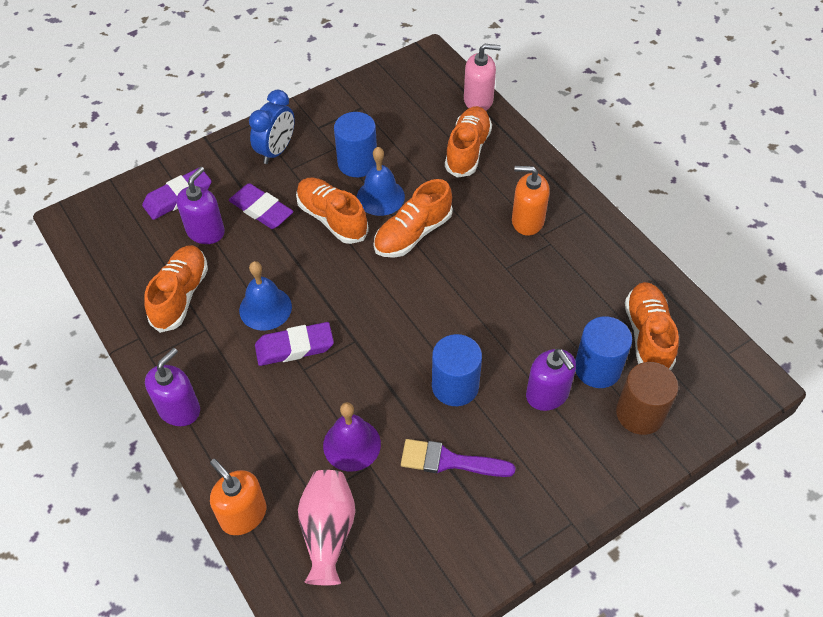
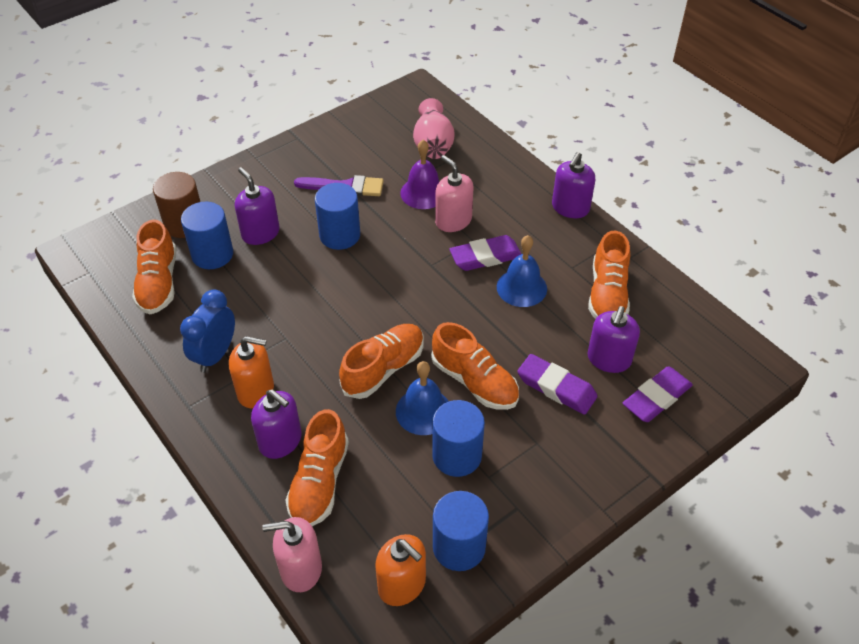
camera: 175 degrees right, 5 degrees down
orange soap dispenser [210,459,266,535] -> orange soap dispenser moved to [375,534,426,606]
blue clock [249,90,295,164] -> blue clock moved to [180,289,235,373]
none -> purple soap dispenser [251,389,302,459]
none -> blue cylinder [433,491,489,571]
none -> pink soap dispenser [435,155,473,232]

